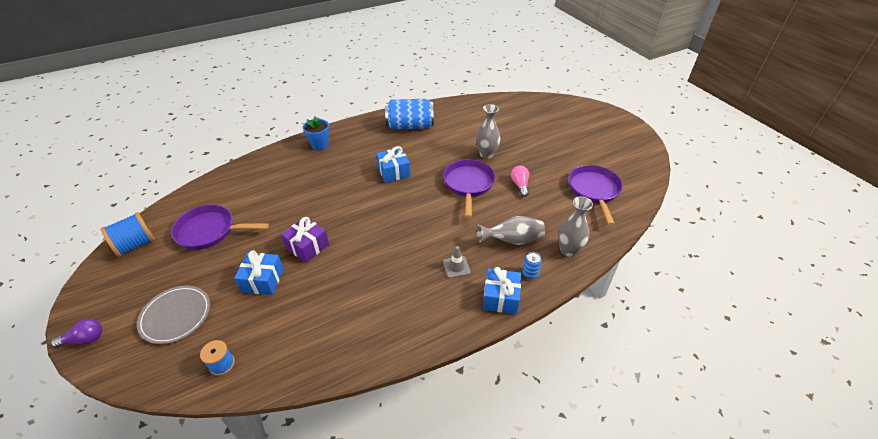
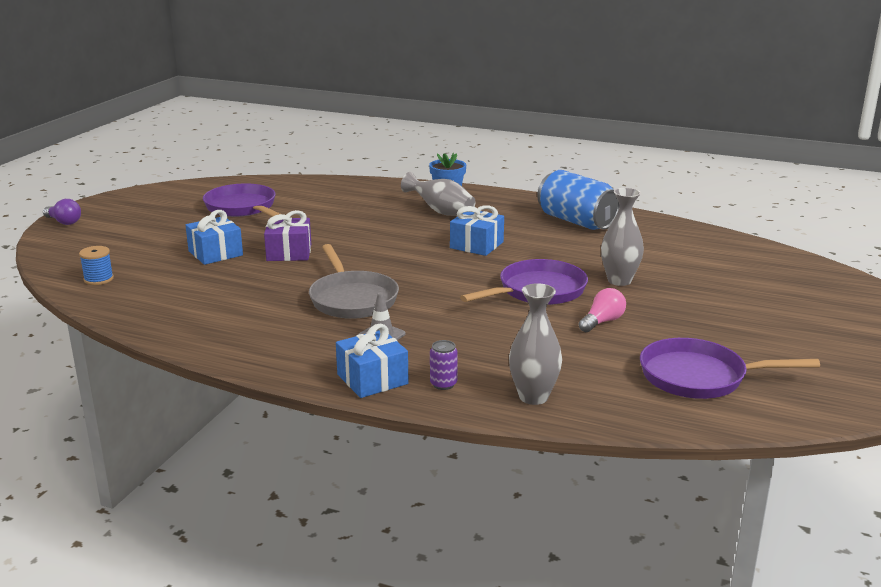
camera: 50 degrees right, 20 degrees down
blue spool [100,212,155,257] -> none
grey plate [137,286,210,344] -> none
grey vase [477,216,545,245] -> grey vase moved to [401,172,476,216]
blue can [522,252,542,279] -> purple can [430,340,458,390]
purple pan [568,165,623,226] -> purple pan turned 135 degrees counterclockwise [640,338,820,399]
none -> grey pan [309,244,399,319]

